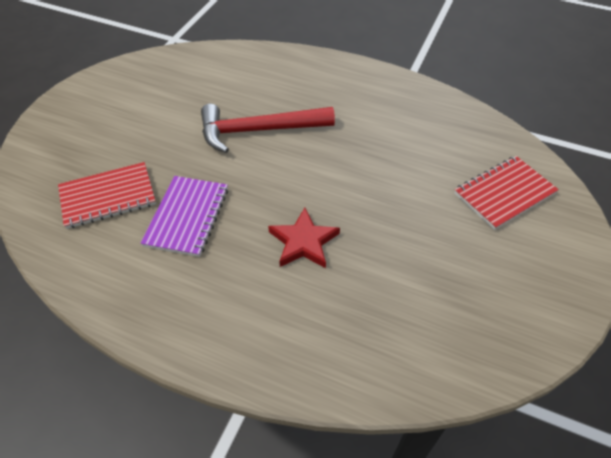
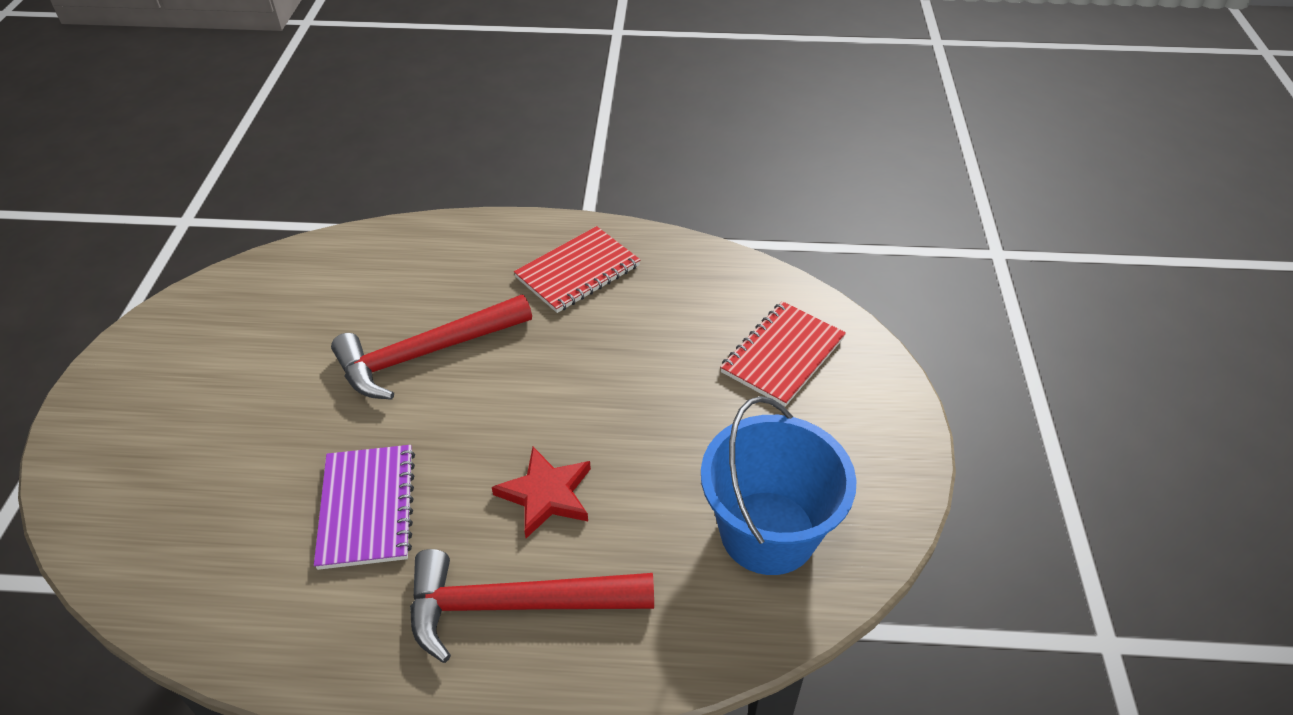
camera: 20 degrees left, 5 degrees down
red notebook [58,162,156,229] -> red notebook moved to [514,226,640,313]
none -> red hammer [410,549,654,663]
none -> blue bucket [701,396,857,575]

